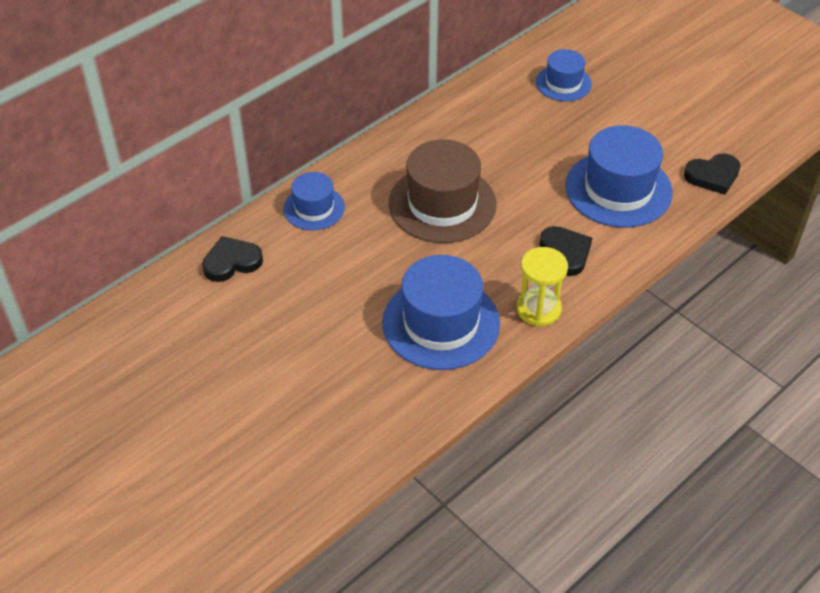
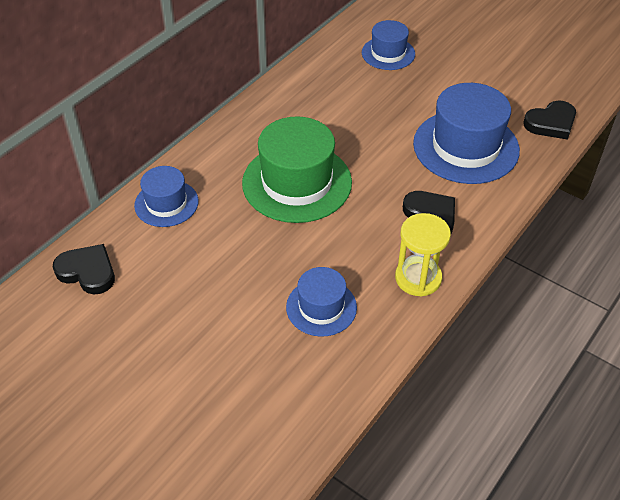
camera: 10 degrees left, 0 degrees up
black heart [202,236,263,282] -> black heart turned 60 degrees clockwise [53,244,115,295]
blue hat [382,255,500,370] -> blue hat [286,267,357,337], size x0.57
brown hat [389,139,497,243] -> green hat [242,116,352,223]

